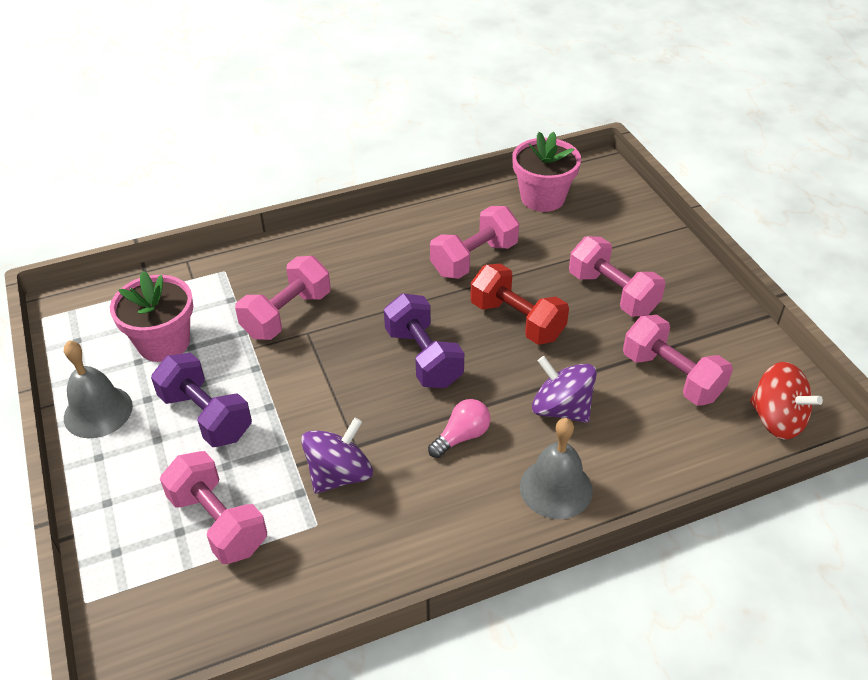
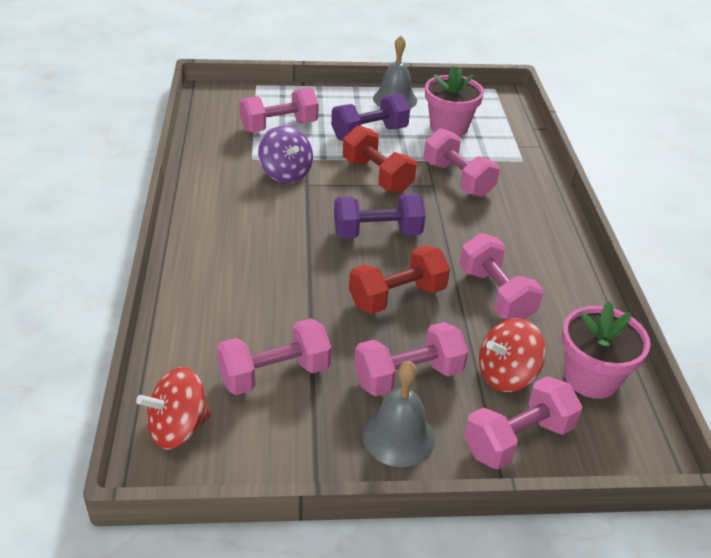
camera: 105 degrees right, 5 degrees down
pink light bulb [428,399,491,458] -> none
grey bell [520,418,593,519] -> grey bell moved to [363,361,435,467]
purple spinning top [532,356,597,423] -> none
none -> red dumbbell [343,125,416,193]
none -> pink dumbbell [464,376,582,470]
none -> red spinning top [479,318,546,392]

